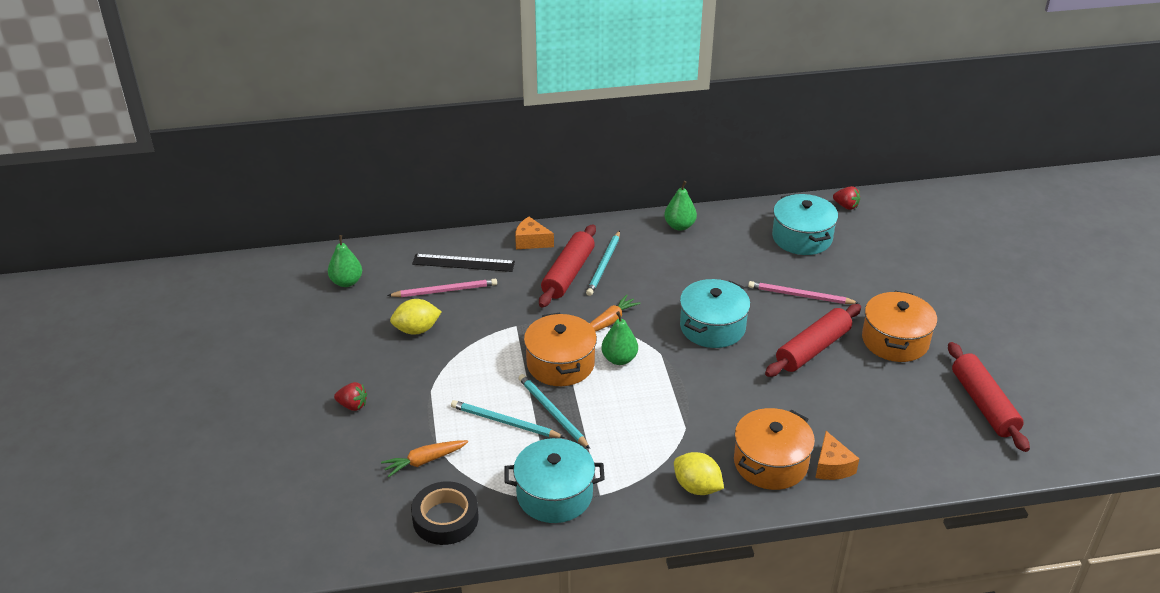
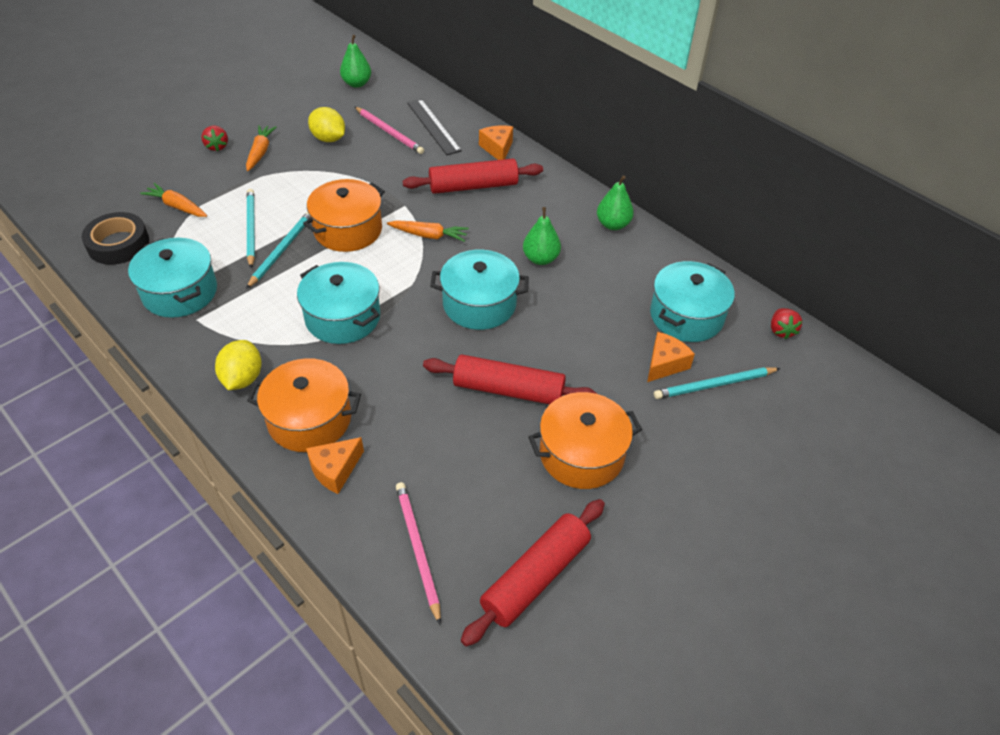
camera: 55 degrees right, 10 degrees up
turquoise pencil [586,231,620,296] -> turquoise pencil moved to [654,367,780,399]
green pear [602,311,638,365] -> green pear moved to [523,207,561,265]
pink pencil [748,281,859,304] -> pink pencil moved to [396,482,441,625]
none -> orange carrot [246,125,276,171]
none -> turquoise pot [297,262,380,344]
none -> orange cheese [647,332,695,382]

